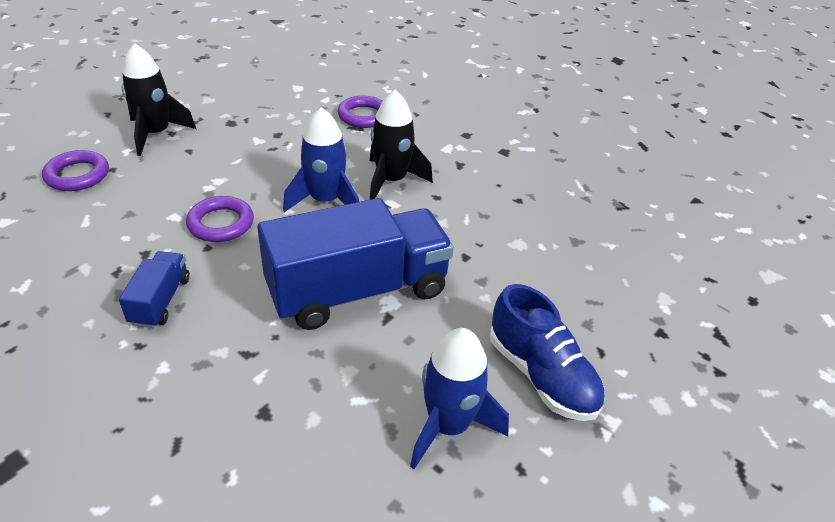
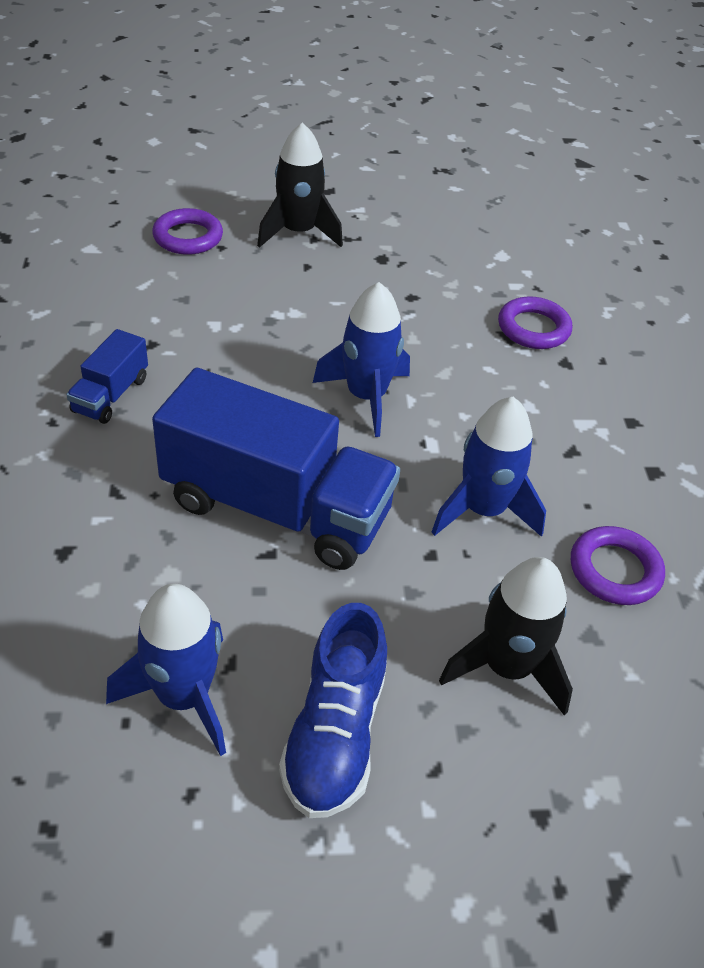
camera: 45 degrees right, 5 degrees up
blue truck [119,251,190,328] -> blue truck turned 150 degrees clockwise [66,329,148,424]
purple ring [186,196,254,242] -> purple ring moved to [571,526,665,605]
black rocket [370,90,433,200] -> black rocket moved to [439,557,573,716]
none -> blue rocket [432,397,546,537]

